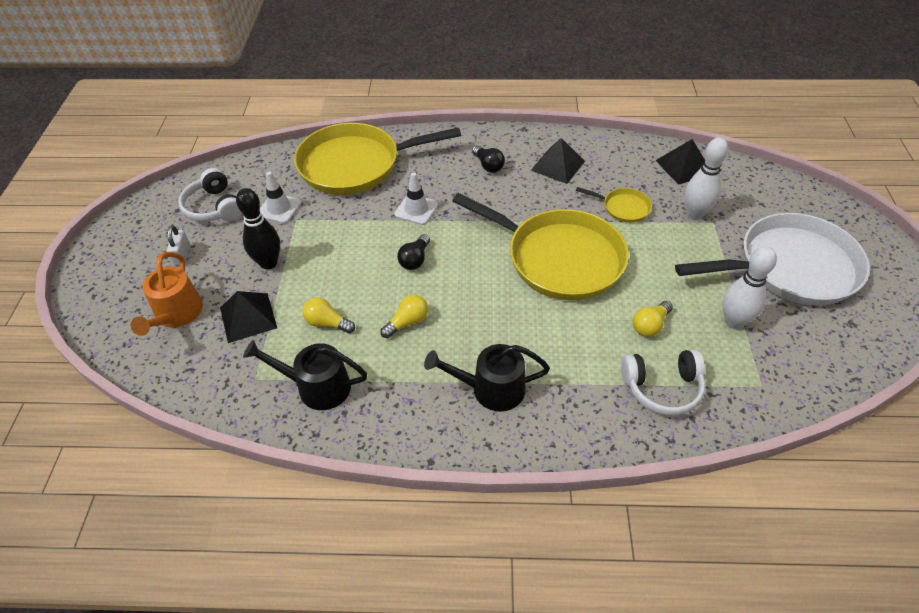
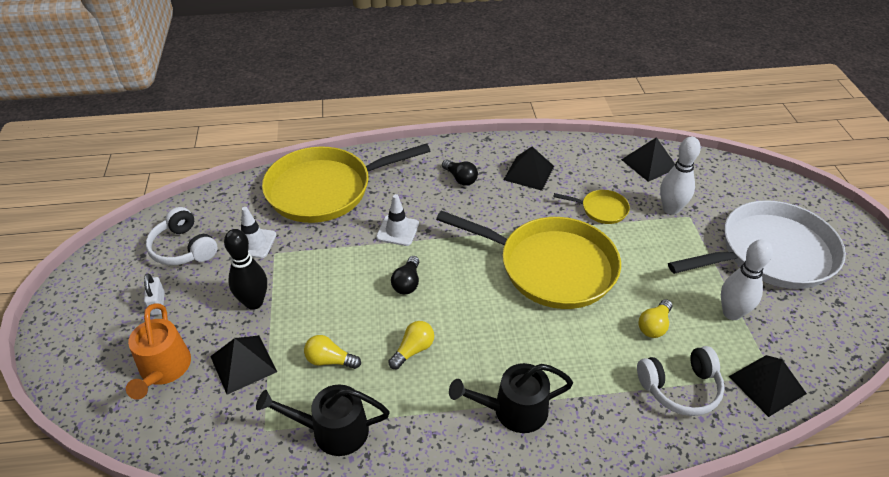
camera: 10 degrees left, 5 degrees down
none -> black pyramid [728,355,807,417]

